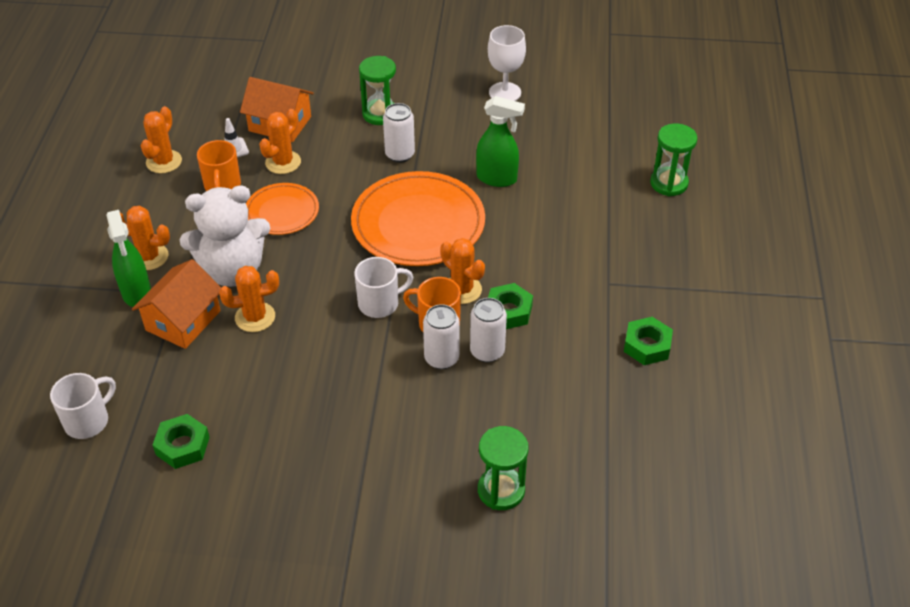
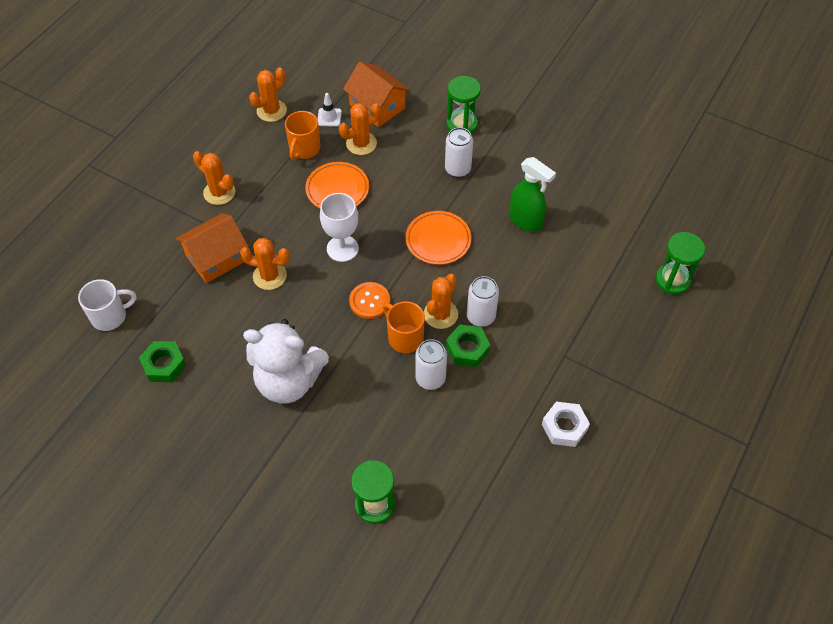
camera: 25 degrees right, 10 degrees up
green spray bottle [106,210,151,307] -> none
white teddy bear [180,185,270,287] -> white teddy bear moved to [243,319,329,404]
orange plate [351,171,485,266] -> orange plate [405,211,471,265], size x0.56
white mug [354,257,413,318] -> orange button [349,282,390,319]
white can [423,304,460,369] -> white can moved to [467,276,499,327]
orange cactus [440,238,485,304] -> orange cactus turned 45 degrees clockwise [424,274,458,329]
white goblet [488,25,526,101] -> white goblet moved to [320,193,359,262]
green nut [624,317,673,365] -> white nut [542,402,590,447]

